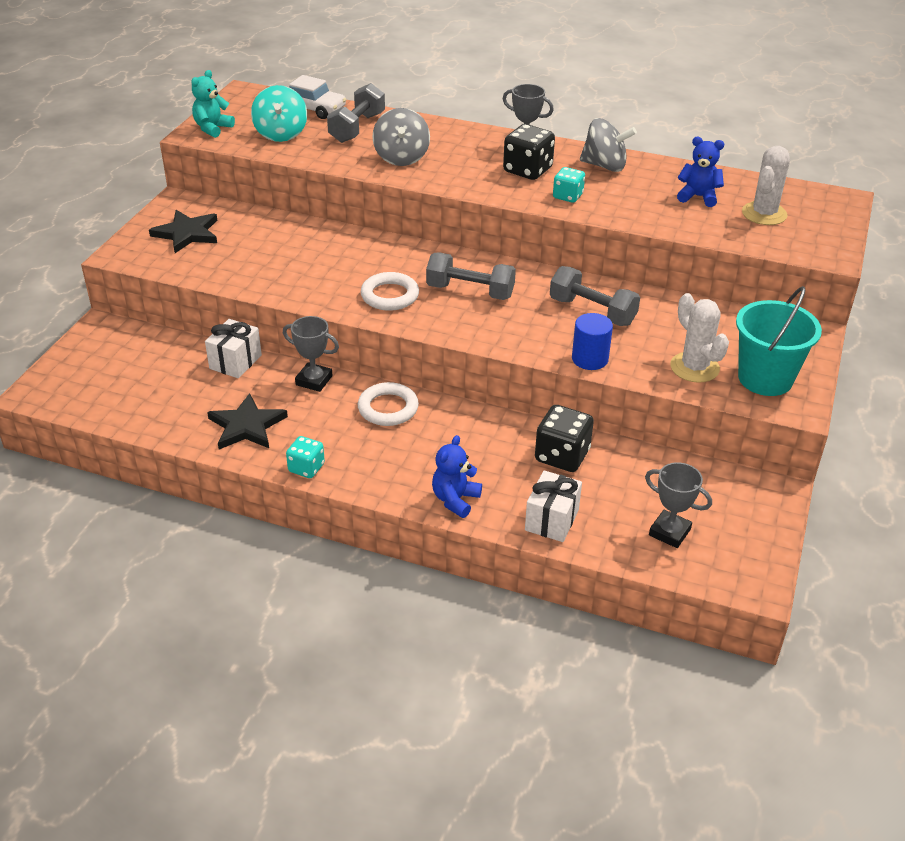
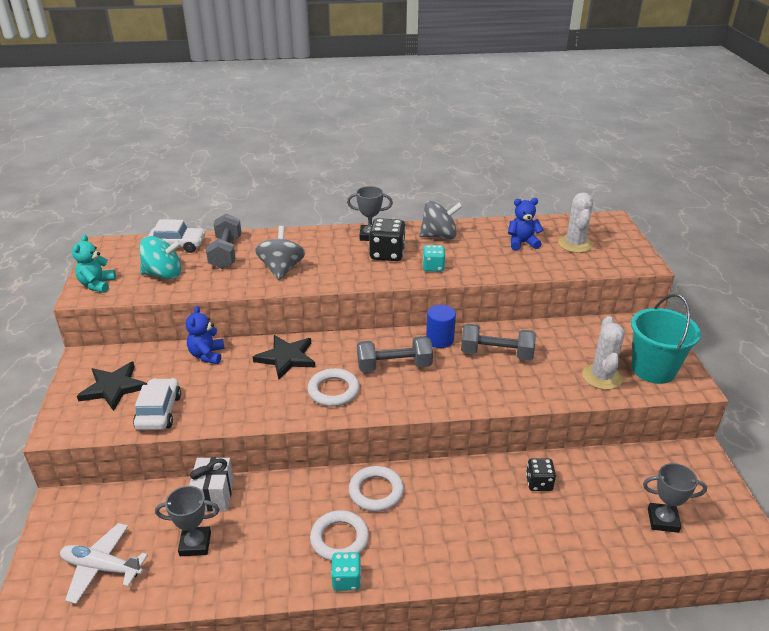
camera: 25 degrees left, 5 degrees down
black star [207,393,288,450] -> black star moved to [253,335,315,380]
turquoise spinning top [251,85,307,142] -> turquoise spinning top turned 60 degrees counterclockwise [139,236,182,279]
grey trophy [283,316,339,392] -> grey trophy moved to [155,486,220,556]
grey spinning top [372,108,430,166] -> grey spinning top turned 150 degrees counterclockwise [255,226,305,280]
blue teddy bear [432,435,482,518] -> blue teddy bear moved to [186,306,225,364]
white gift [525,470,582,542] -> none
black dice [535,405,594,472] -> black dice [526,458,556,491], size x0.62
blue cylinder [572,313,613,370] -> blue cylinder moved to [426,305,456,348]
white cactus [670,293,729,382] -> white cactus turned 60 degrees clockwise [582,316,625,390]
none -> white plane [60,523,148,604]
none -> white car [133,378,181,430]
none -> white ring [310,510,369,561]

